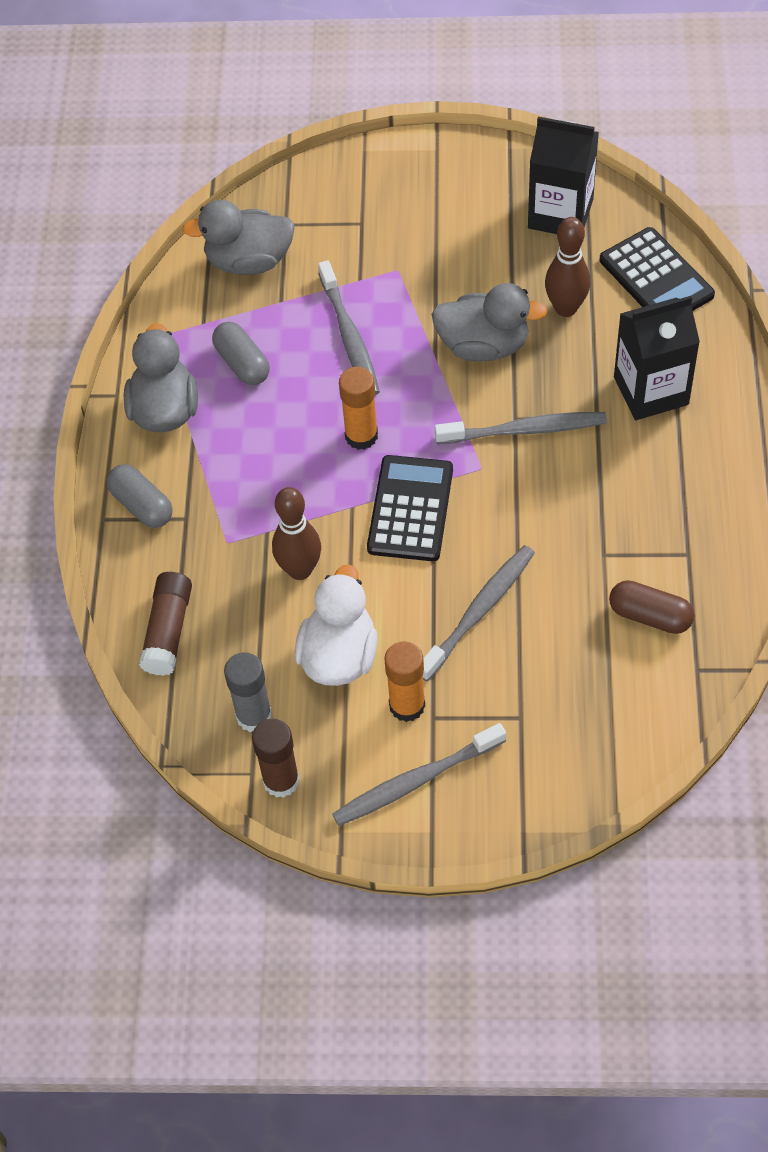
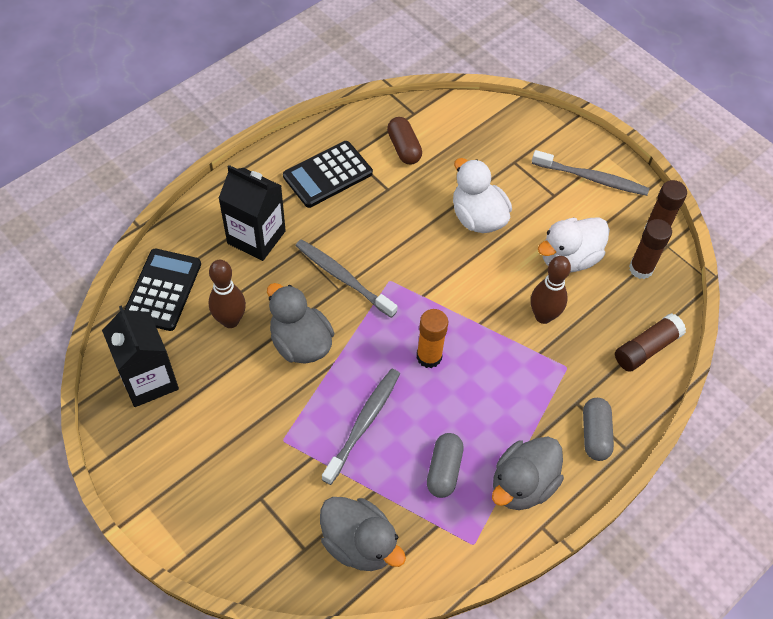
camera: 140 degrees left, 0 degrees up
grey glue stick [224,652,272,732] -> brown glue stick [629,219,672,279]
black calculator [367,455,453,561] -> black calculator moved to [283,141,373,208]
orange glue stick [384,641,425,722] -> none
grey toothbrush [423,545,535,681] -> white duck [453,158,512,233]

